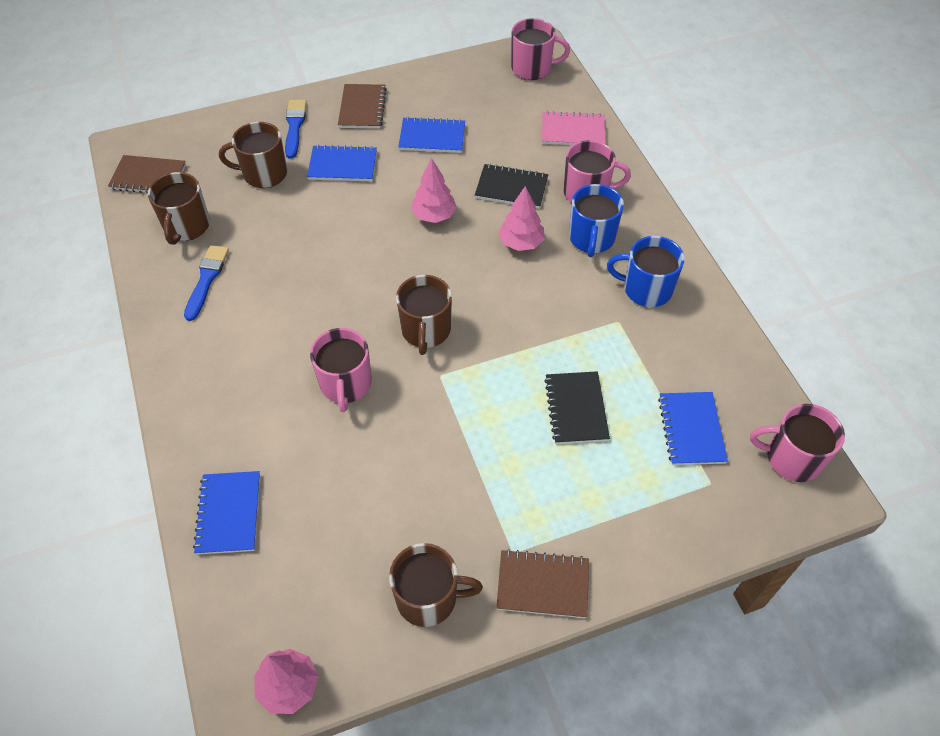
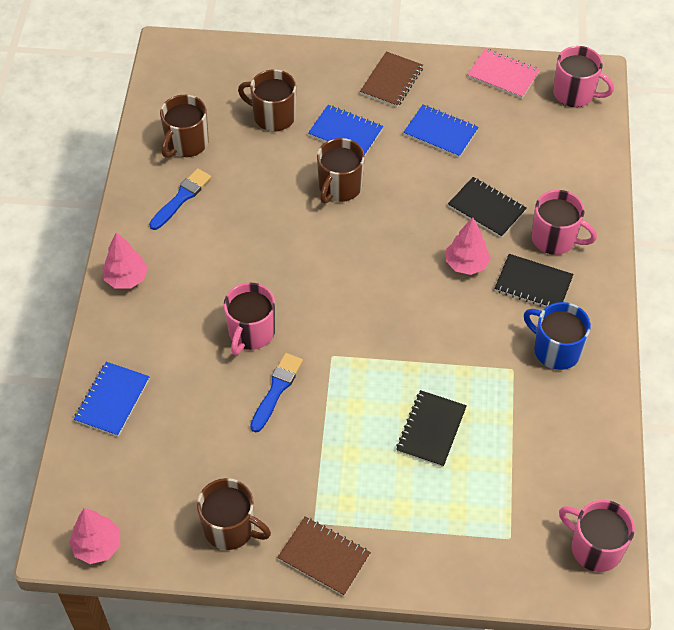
camera: 25 degrees right, 0 degrees up
brown notebook [108,155,186,193] -> none
blue brush [285,100,307,159] -> blue brush moved to [250,353,303,432]
brown mug [396,275,452,355] -> brown mug moved to [317,138,365,204]
pink tree [411,158,457,223] -> pink tree moved to [102,232,148,289]
pink notebook [541,111,605,145] -> pink notebook moved to [467,48,540,99]
blue mug [569,184,624,257] -> black notebook [495,254,573,307]
blue notebook [658,392,728,465] -> none

